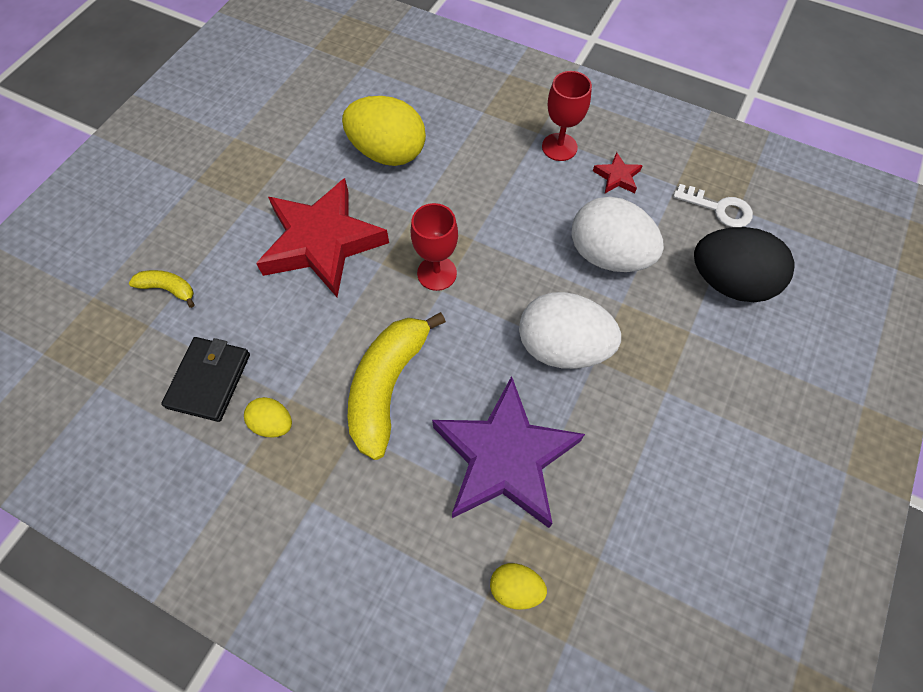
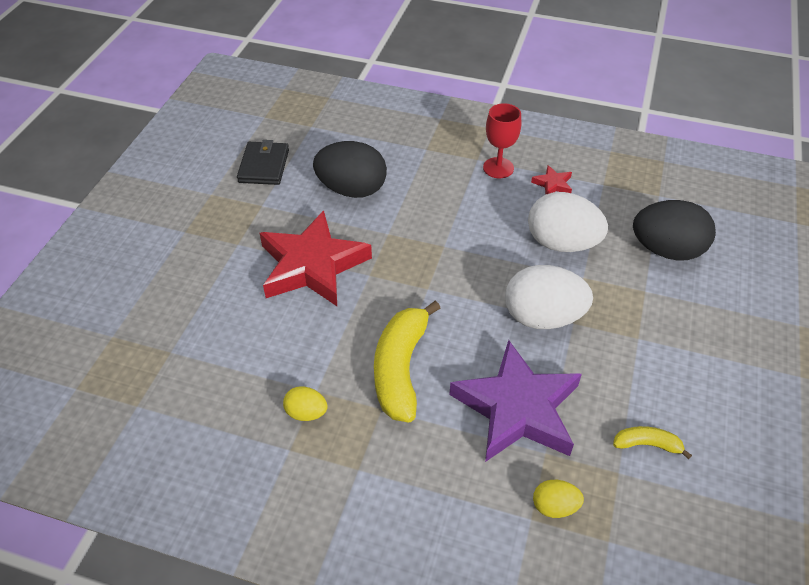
camera: 10 degrees left, 15 degrees down
yellow banana [129,270,195,308] -> yellow banana moved to [613,426,692,459]
black wallet [161,337,250,422] -> black wallet moved to [237,140,289,185]
yellow egg [342,96,426,166] -> black egg [313,141,387,198]
red goblet [411,203,458,291] -> none
white key [673,184,753,227] -> none

